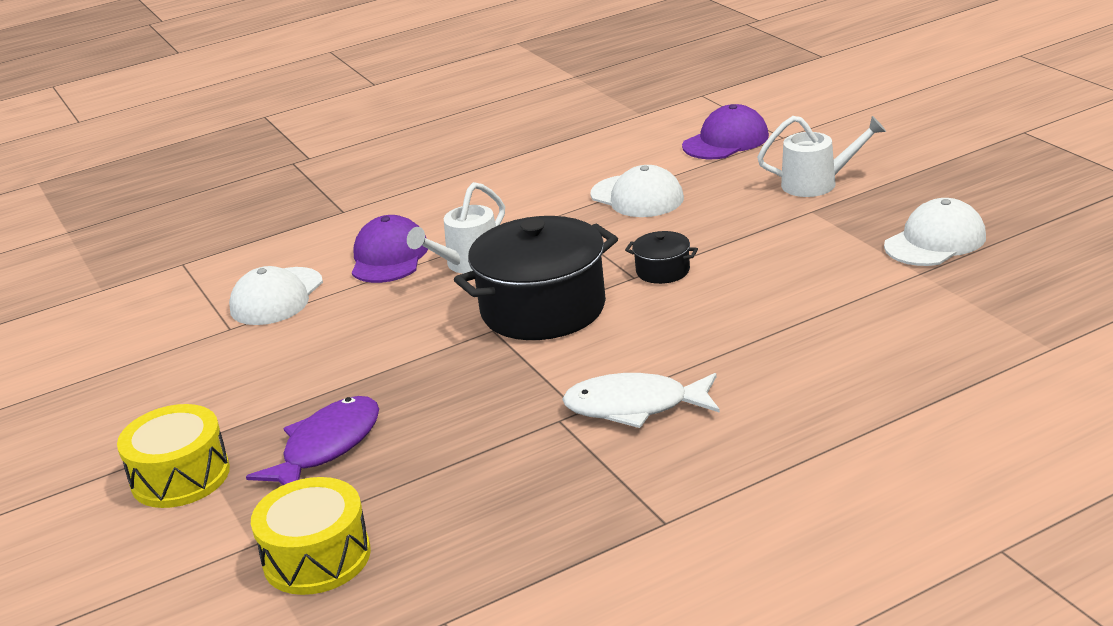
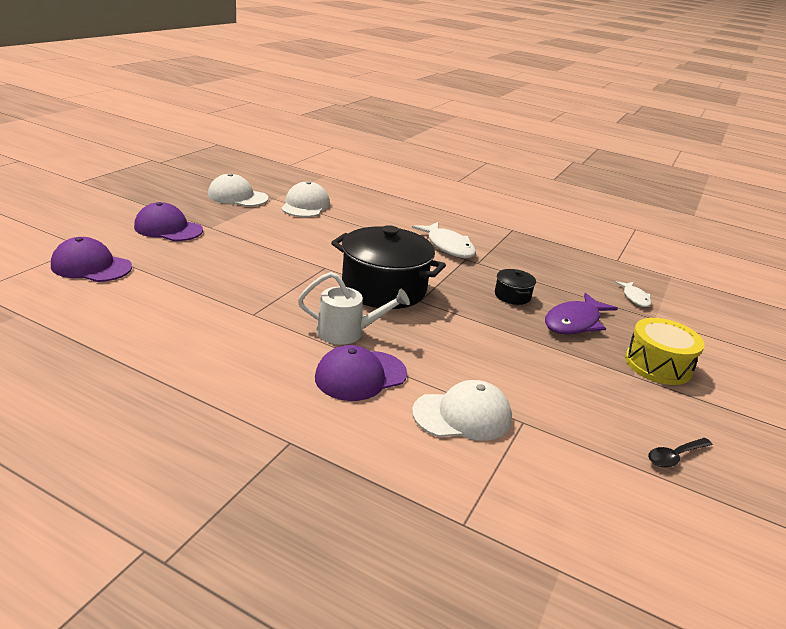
camera: 130 degrees left, 0 degrees up
purple fish [246,396,379,485] -> purple fish turned 45 degrees counterclockwise [545,293,618,335]
yellow drum [251,477,371,595] -> white fish [615,281,652,307]
white cap [590,165,684,217] -> white cap moved to [281,181,330,217]
black pot [625,231,698,284] -> black pot moved to [495,269,536,305]
white watering can [757,116,886,197] -> purple cap [134,202,203,241]
none -> black spoon [648,438,713,468]

